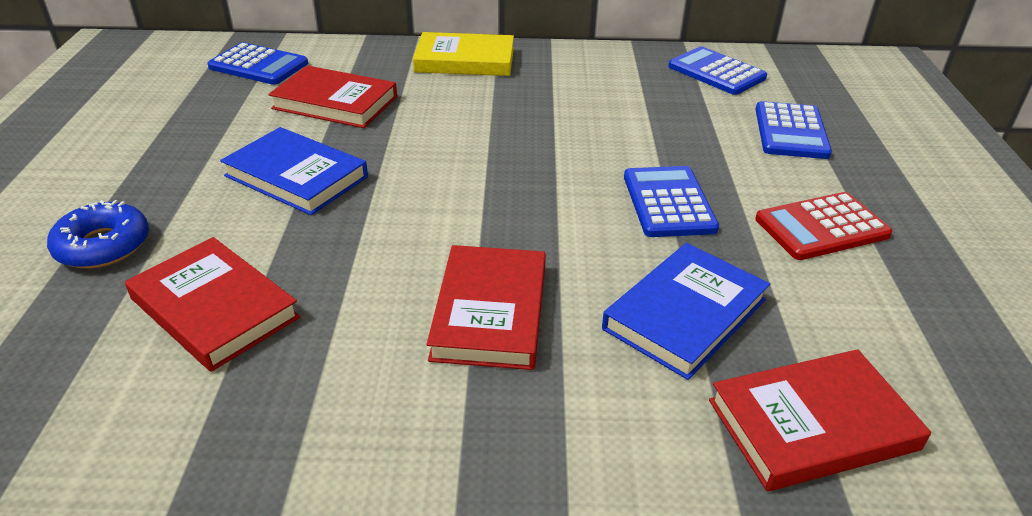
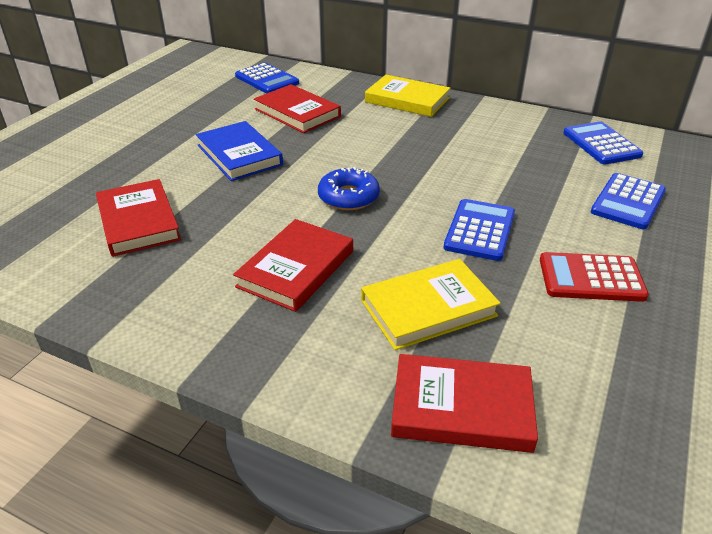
camera: 25 degrees right, 0 degrees up
blue donut [47,200,149,268] -> blue donut moved to [318,167,380,210]
blue book [602,243,770,380] -> yellow book [361,259,501,350]

